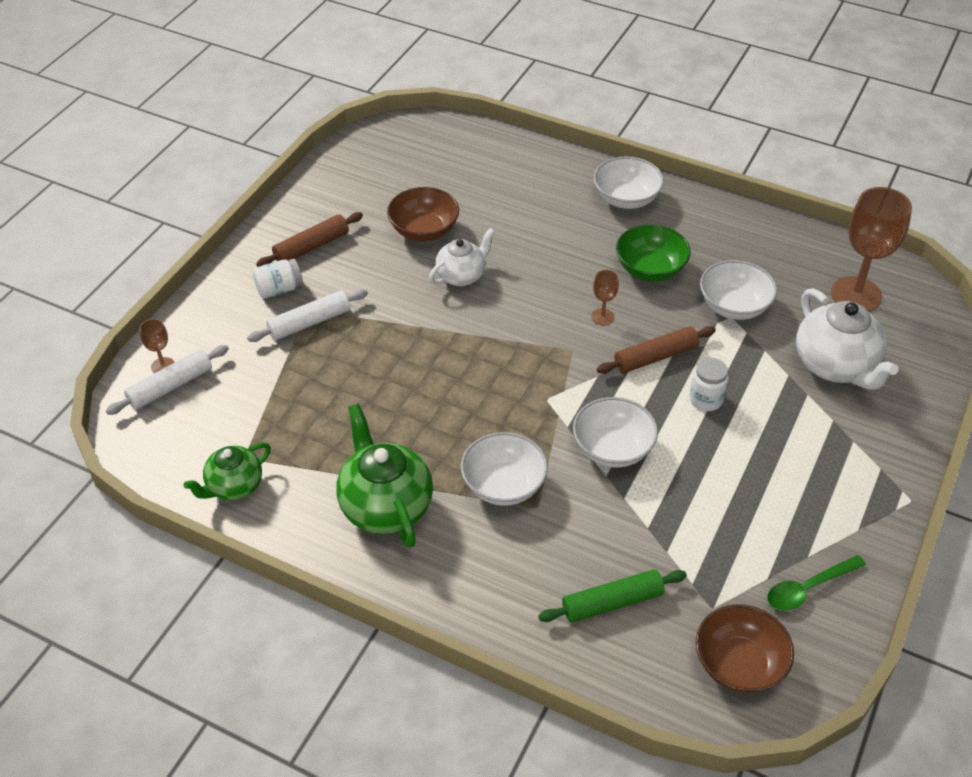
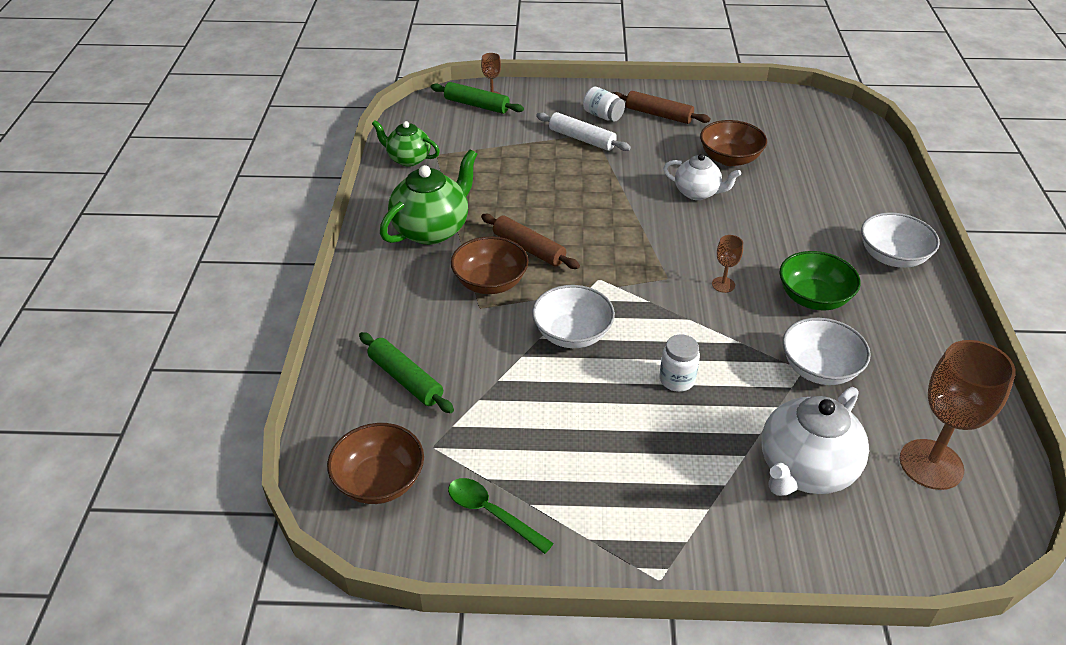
camera: 65 degrees right, 5 degrees down
white rolling pin [106,345,229,415] -> green rolling pin [431,82,524,114]
white bowl [461,432,548,506] -> brown bowl [451,236,529,294]
brown rolling pin [597,326,716,374] -> brown rolling pin moved to [481,214,580,269]

